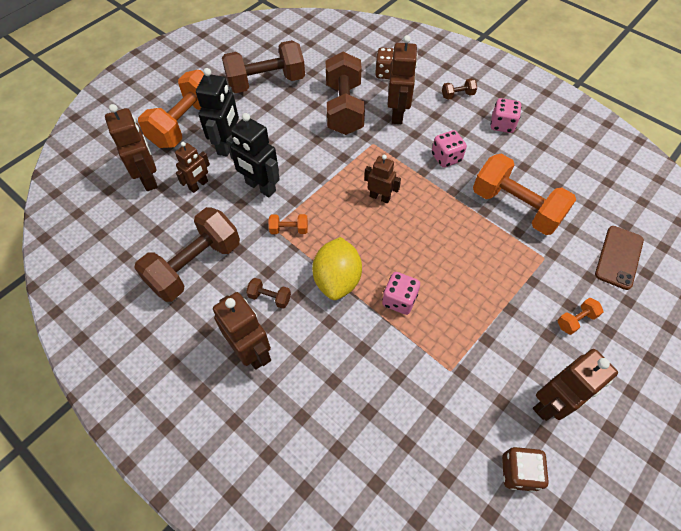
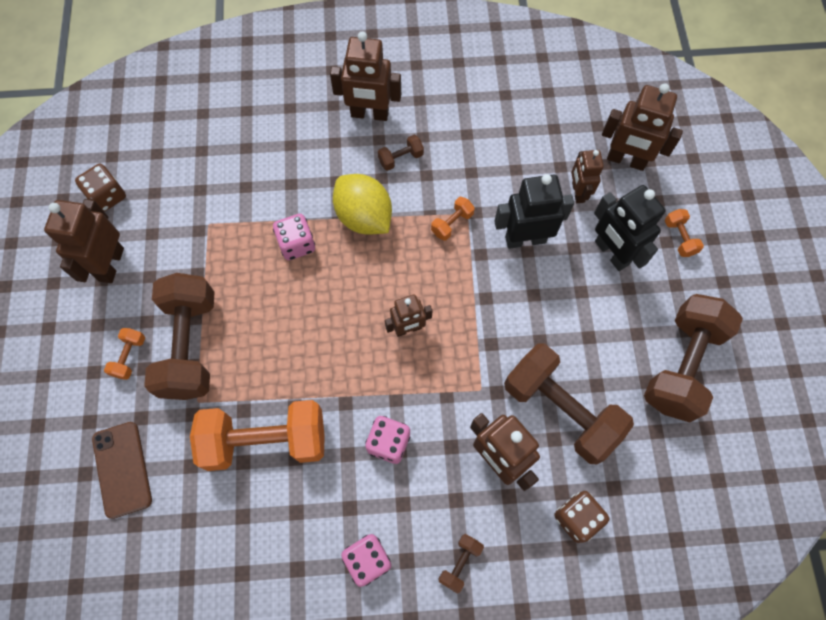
camera: 135 degrees right, 10 degrees up
brown dumbbell [134,207,240,302] -> brown dumbbell moved to [144,273,214,400]
orange dumbbell [138,70,204,148] -> orange dumbbell [665,209,704,257], size x0.42

